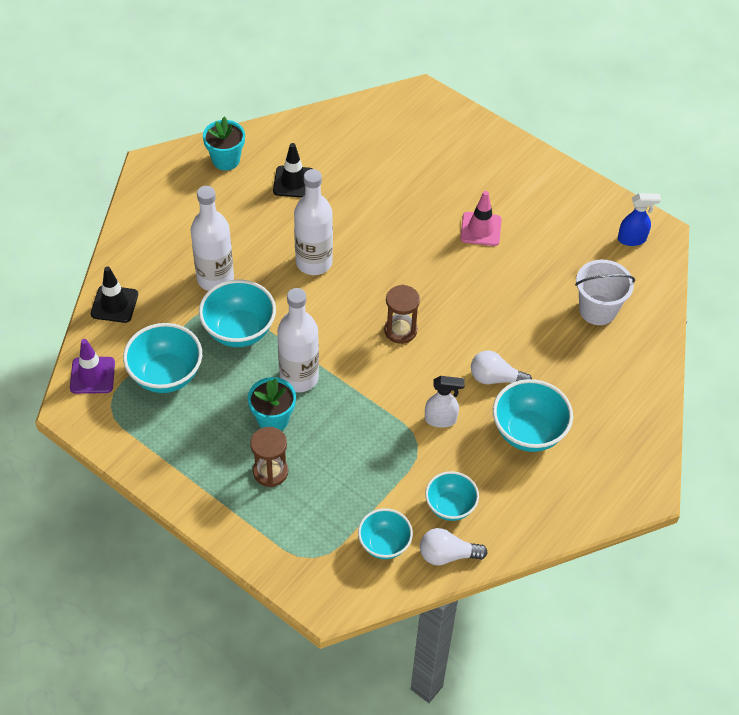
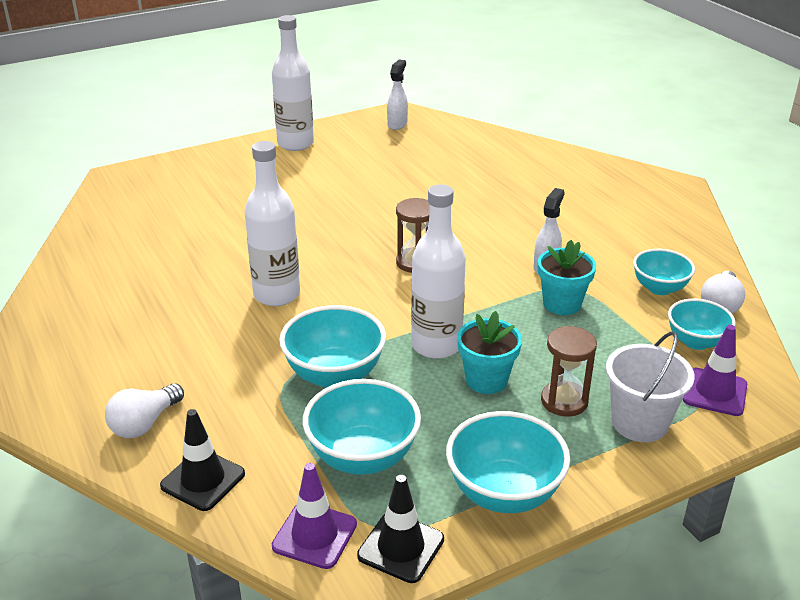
camera: 65 degrees left, 20 degrees down
white bottle [191,186,234,291] -> white bottle moved to [272,15,314,151]
turquoise flower pot [203,116,245,170] -> turquoise flower pot moved to [538,240,596,315]
black traffic cone [273,143,312,198] -> black traffic cone moved to [357,475,444,583]
pink traffic cone [460,191,502,246] -> none
white light bulb [471,351,532,384] -> white light bulb moved to [105,383,184,438]
turquoise bowl [493,379,573,452] -> turquoise bowl moved to [446,411,570,513]
white bucket [575,260,635,325] -> white bucket moved to [606,331,695,442]
blue spray bottle [618,193,661,246] -> white spray bottle [387,59,408,130]
none -> purple traffic cone [683,325,747,416]

